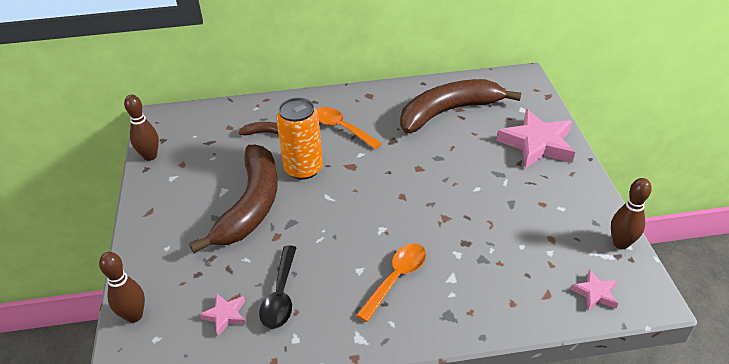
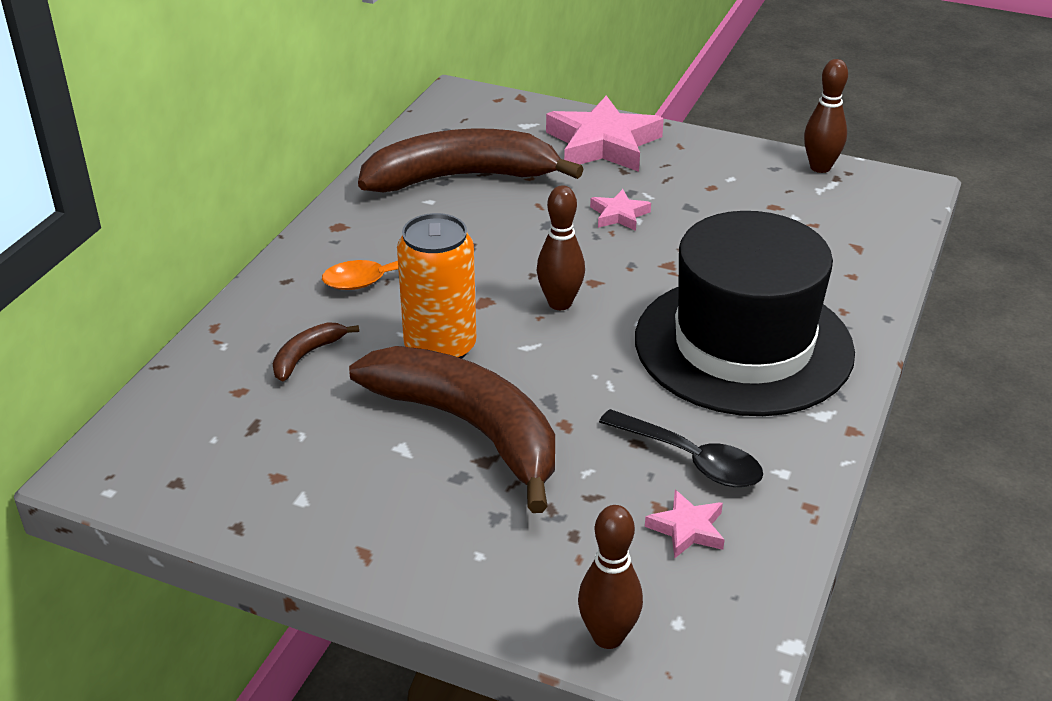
camera: 60 degrees left, 5 degrees down
brown bowling pin [124,95,159,161] -> brown bowling pin moved to [537,185,585,310]
orange spoon [356,244,426,322] -> black hat [635,211,855,416]
brown banana [400,79,521,133] -> brown banana turned 75 degrees clockwise [358,129,583,192]
pink star [570,270,618,311] -> pink star moved to [590,189,651,231]

